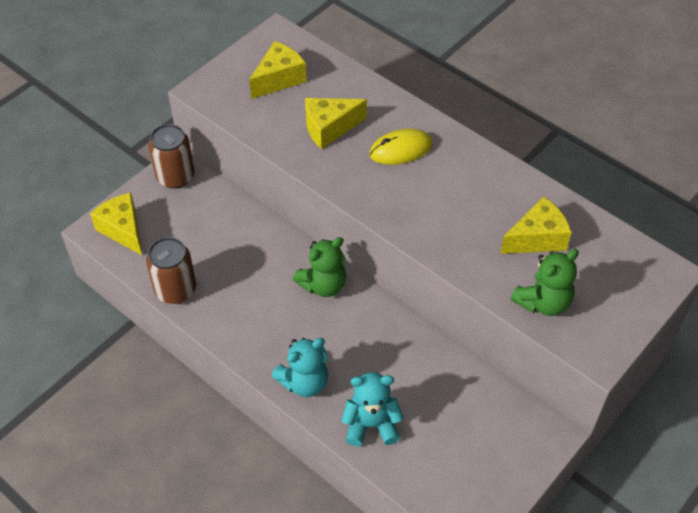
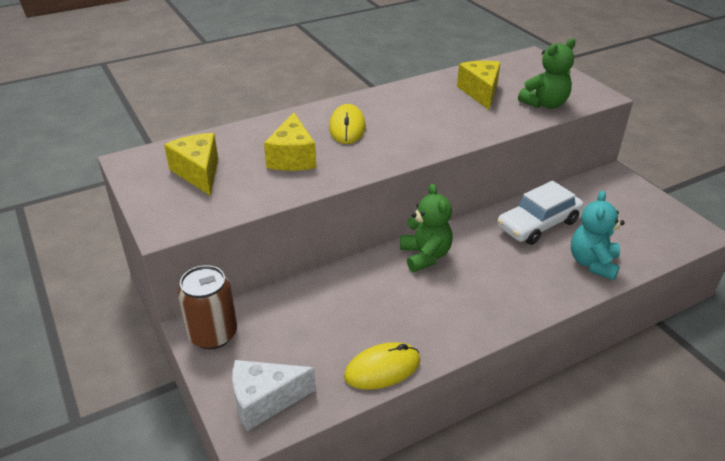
camera: 70 degrees left, 15 degrees down
yellow cheese [90,193,142,255] -> white cheese [232,360,316,431]
brown can [146,237,196,304] -> yellow mouse [344,342,420,390]
turquoise teddy bear [272,338,328,397] -> none
green teddy bear [511,249,579,316] -> green teddy bear turned 75 degrees clockwise [518,38,576,109]
none -> white car [497,181,583,245]

